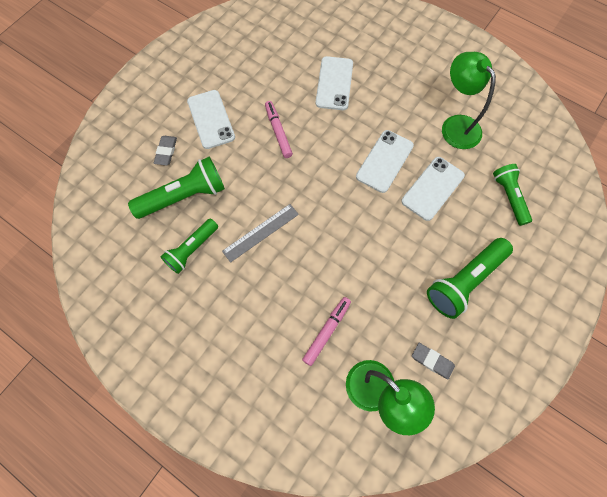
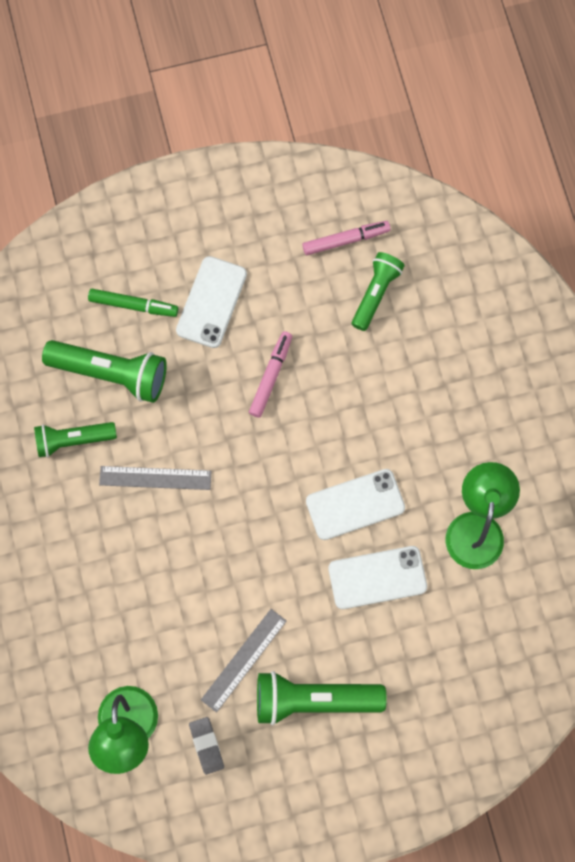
camera: 40 degrees right, 5 degrees up
grey eraser [154,136,177,166] -> green marker [88,289,178,317]
pink marker [302,297,351,366] -> pink marker moved to [302,221,391,255]
white phone [316,56,353,110] -> none
green flashlight [493,164,532,226] -> green flashlight moved to [352,252,405,331]
none -> grey ruler [201,609,287,712]

